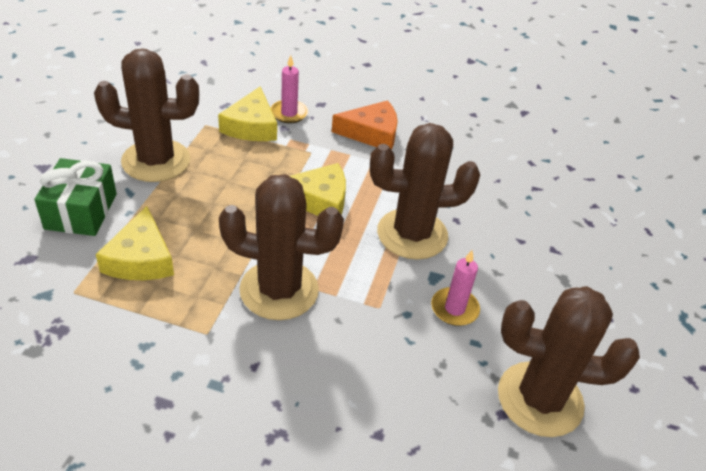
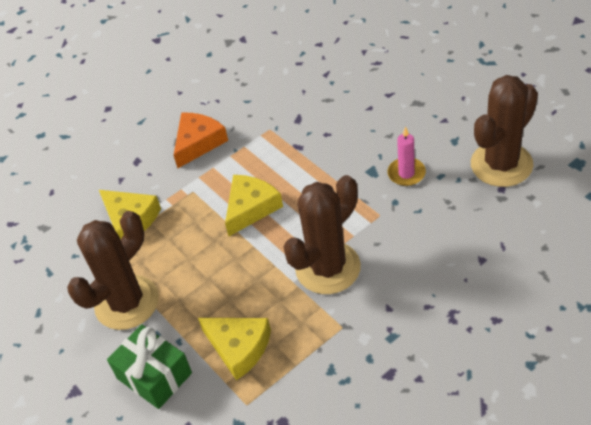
camera: 45 degrees left, 5 degrees up
pink candle [271,55,308,123] -> none
brown cactus [370,123,480,260] -> none

